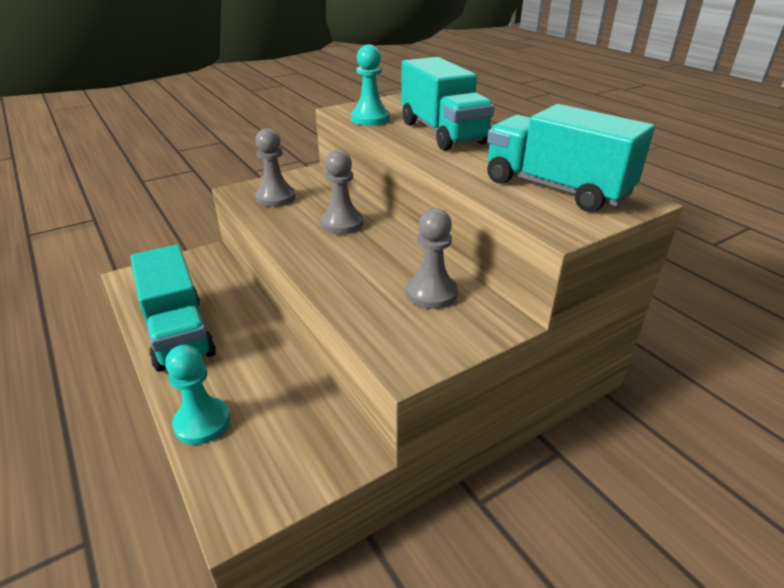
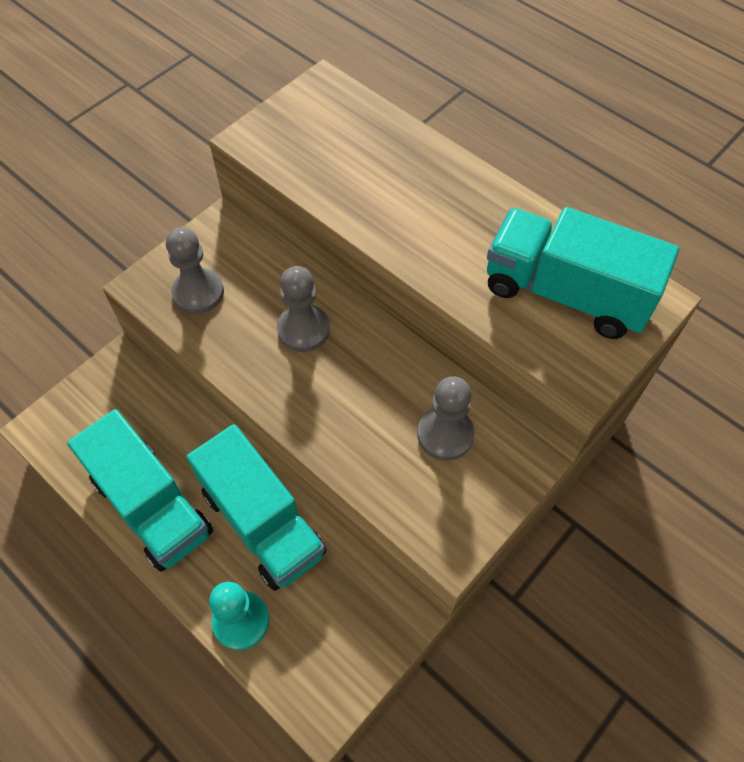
camera: 15 degrees left, 25 degrees up
turquoise pawn [351,44,389,126] -> none
turquoise truck [401,57,494,151] -> turquoise truck moved to [186,424,327,591]

